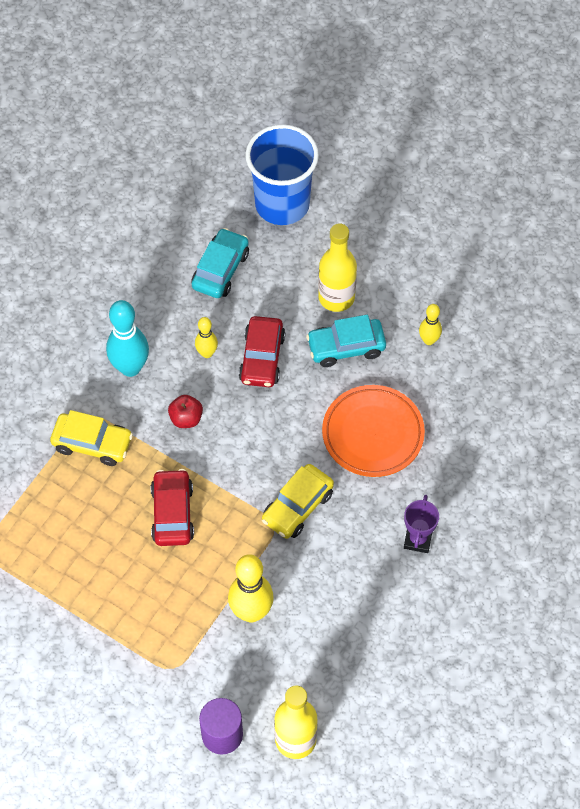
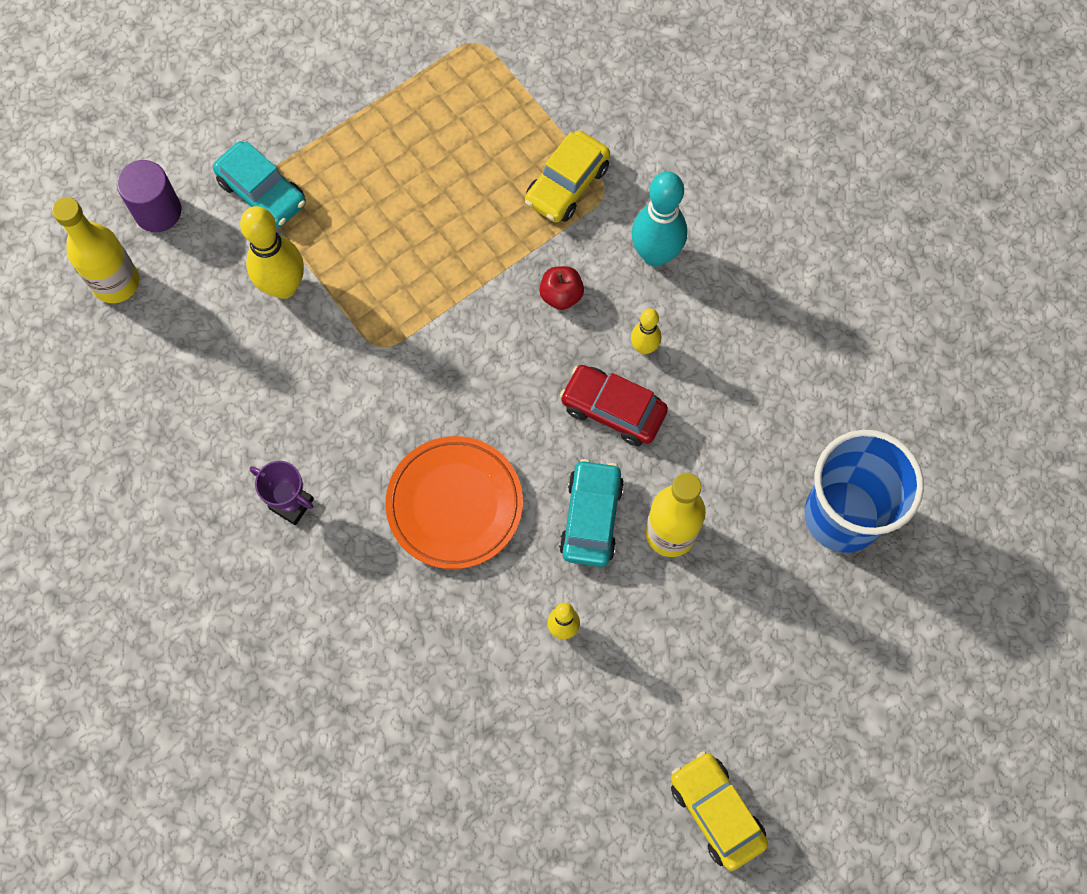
camera: 110 degrees right, 10 degrees up
red car [151,469,194,546] -> none
turquoise car [191,228,249,298] -> turquoise car moved to [213,141,306,228]
yellow car [262,464,334,539] -> yellow car moved to [671,751,768,871]

